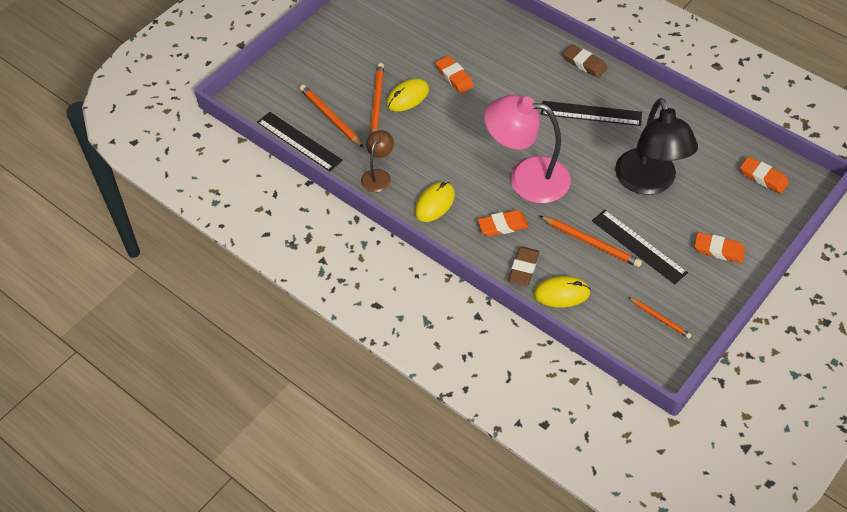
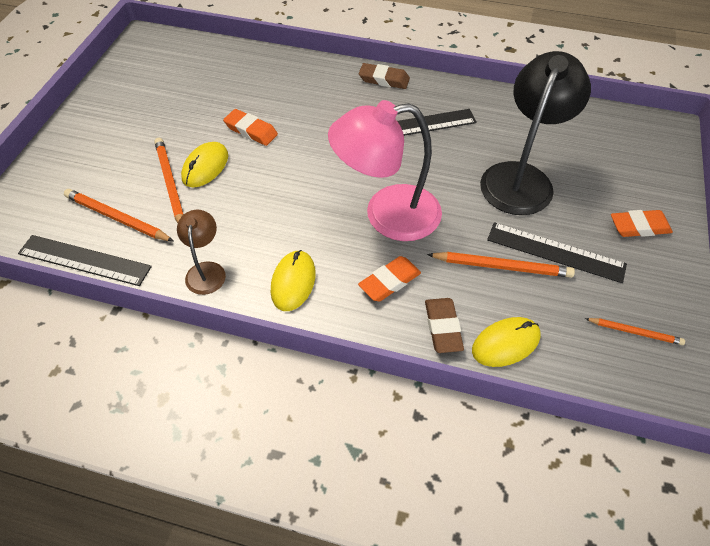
camera: 25 degrees left, 0 degrees up
black lamp [615,98,698,195] -> black lamp turned 120 degrees counterclockwise [480,51,591,215]
orange eraser [740,156,789,194] -> none

